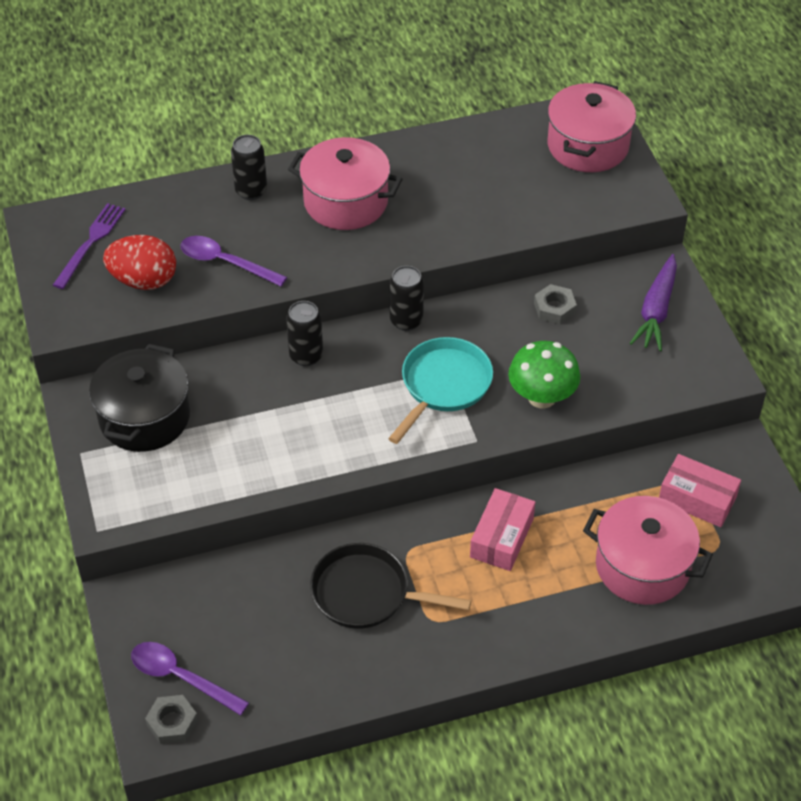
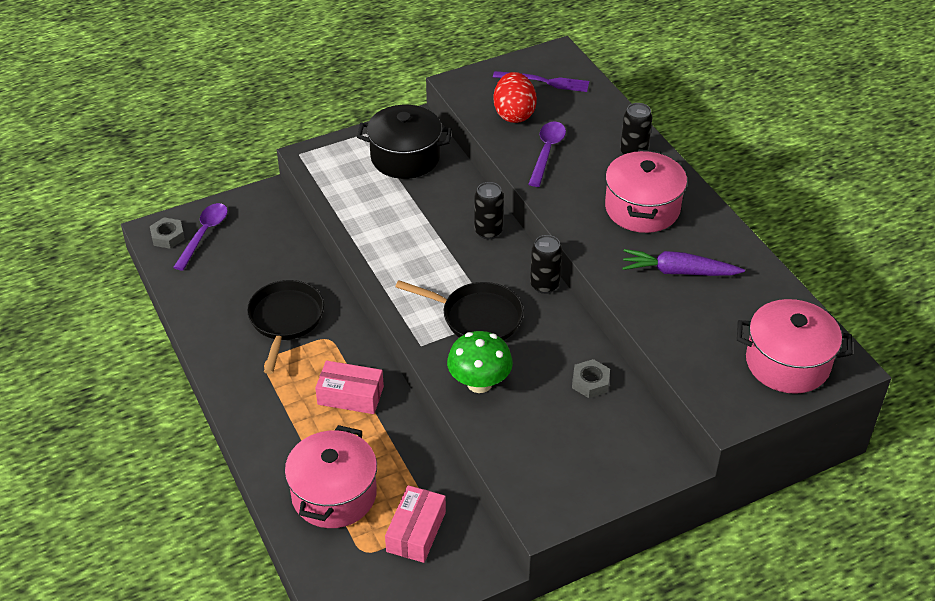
camera: 80 degrees right, 5 degrees down
turquoise pan [388,337,493,444] -> black pan [395,280,524,340]
purple carrot [630,254,677,351] -> purple carrot moved to [623,249,745,276]

